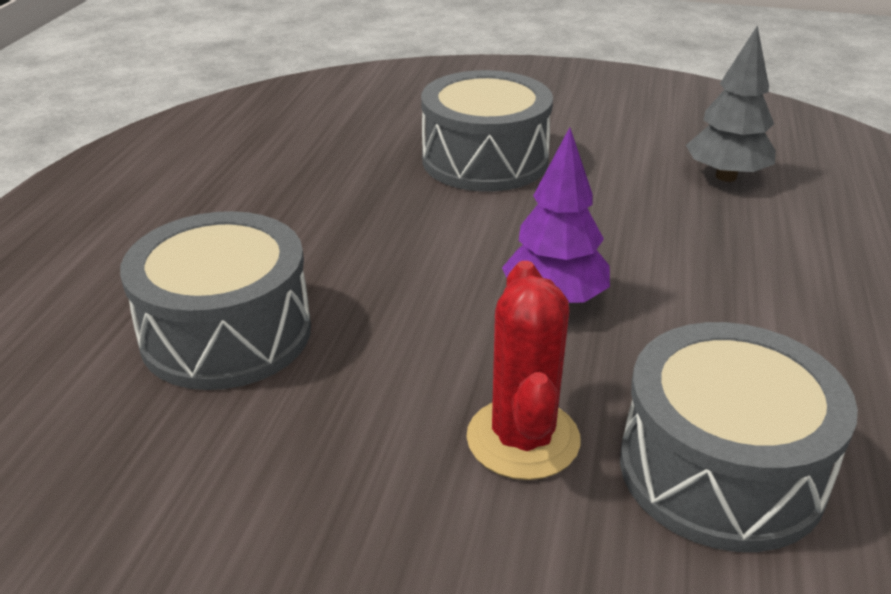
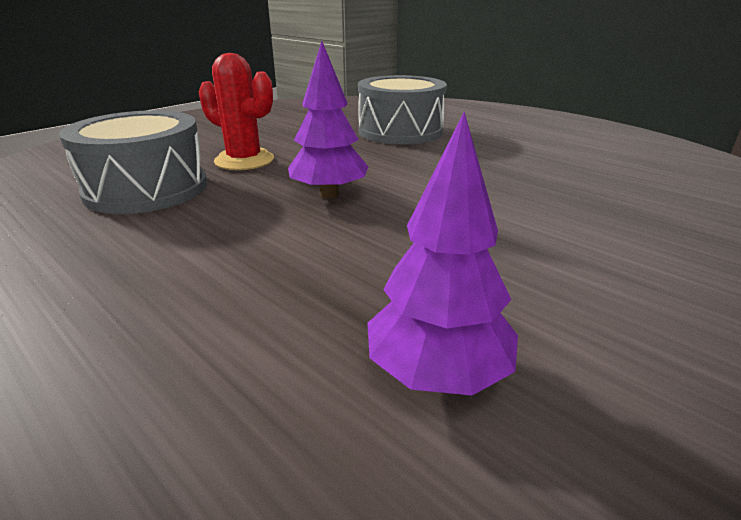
camera: 120 degrees right, 5 degrees down
grey drum [421,70,553,192] -> none
grey tree [686,25,776,182] -> purple tree [367,112,518,396]

